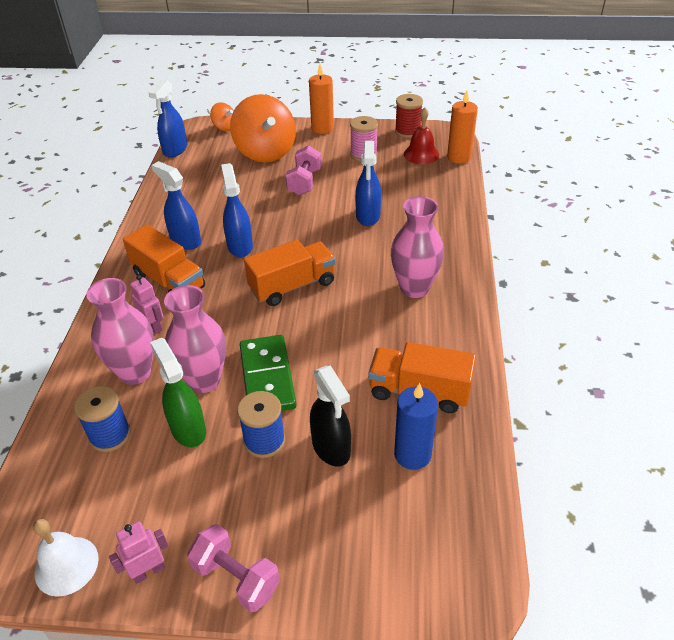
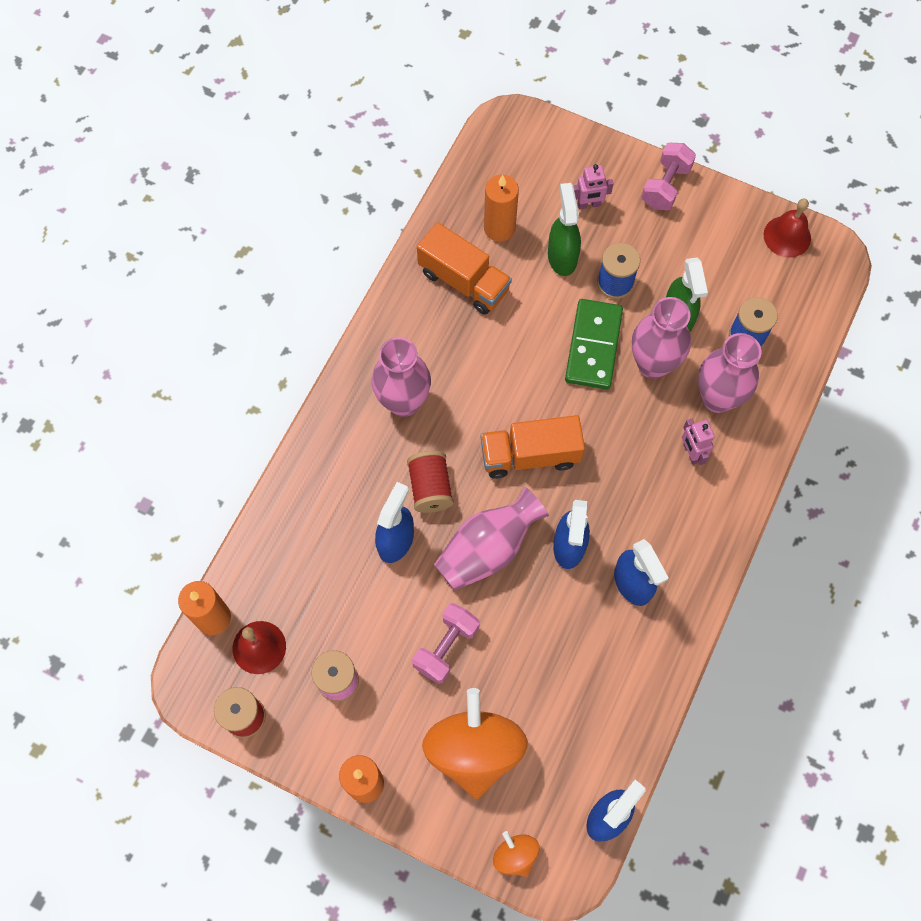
camera: 160 degrees left, 25 degrees up
white bell [33,519,99,597] -> red bell [764,198,811,258]
pink robot [109,521,168,584] -> pink robot moved to [573,164,614,210]
orange truck [123,224,205,292] -> none
pink dumbbell [187,524,280,612] -> pink dumbbell turned 60 degrees clockwise [641,143,696,210]
black spray bottle [310,366,351,466] -> green spray bottle [548,183,581,276]
blue candle [394,383,438,470] -> orange candle [484,175,519,242]
none -> red spool [407,451,454,513]
none -> pink vase [434,487,549,591]

